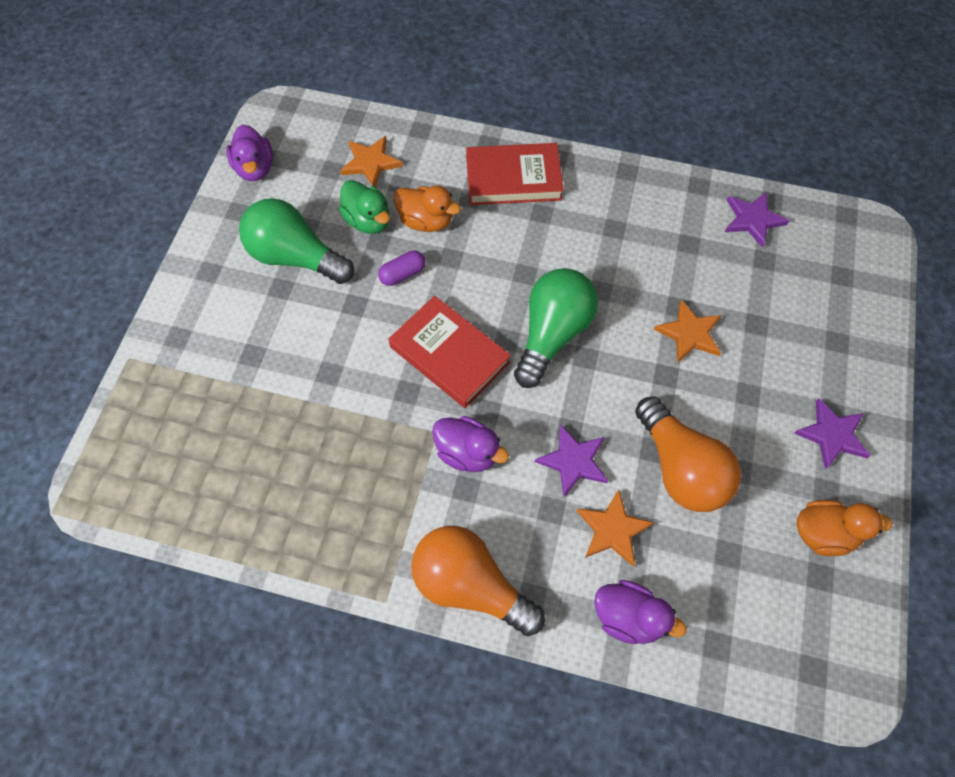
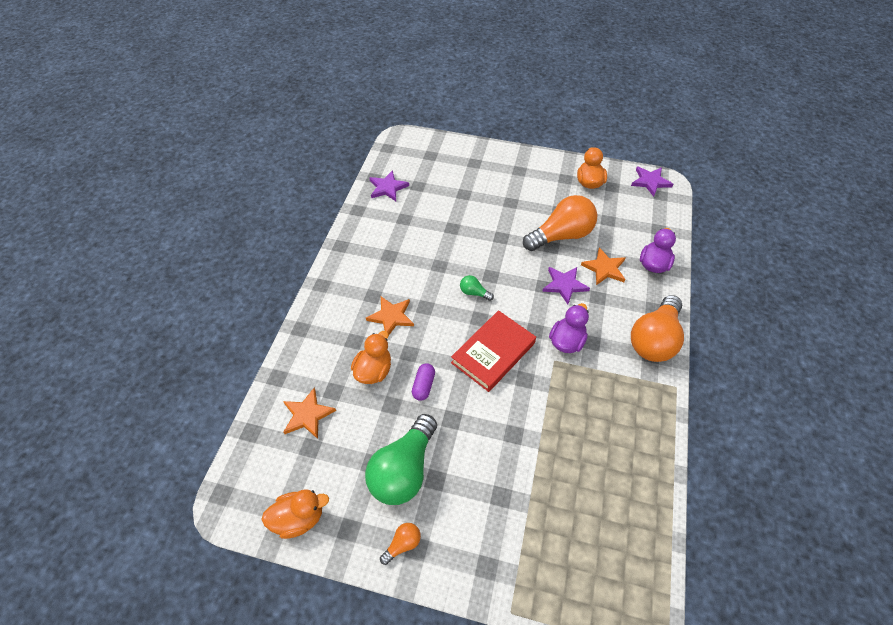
camera: 90 degrees left, 10 degrees down
purple duck [226,124,273,181] -> orange duck [261,489,329,539]
green duck [339,180,390,234] -> none
purple capsule [378,250,425,286] -> purple capsule turned 45 degrees clockwise [412,363,435,401]
red book [466,143,564,205] -> none
green light bulb [514,268,598,388] -> green light bulb [460,275,494,301], size x0.43
orange star [654,299,722,362] -> orange star moved to [366,297,414,335]
purple star [794,398,871,469] -> purple star moved to [631,167,673,197]
none -> orange light bulb [380,523,421,565]

